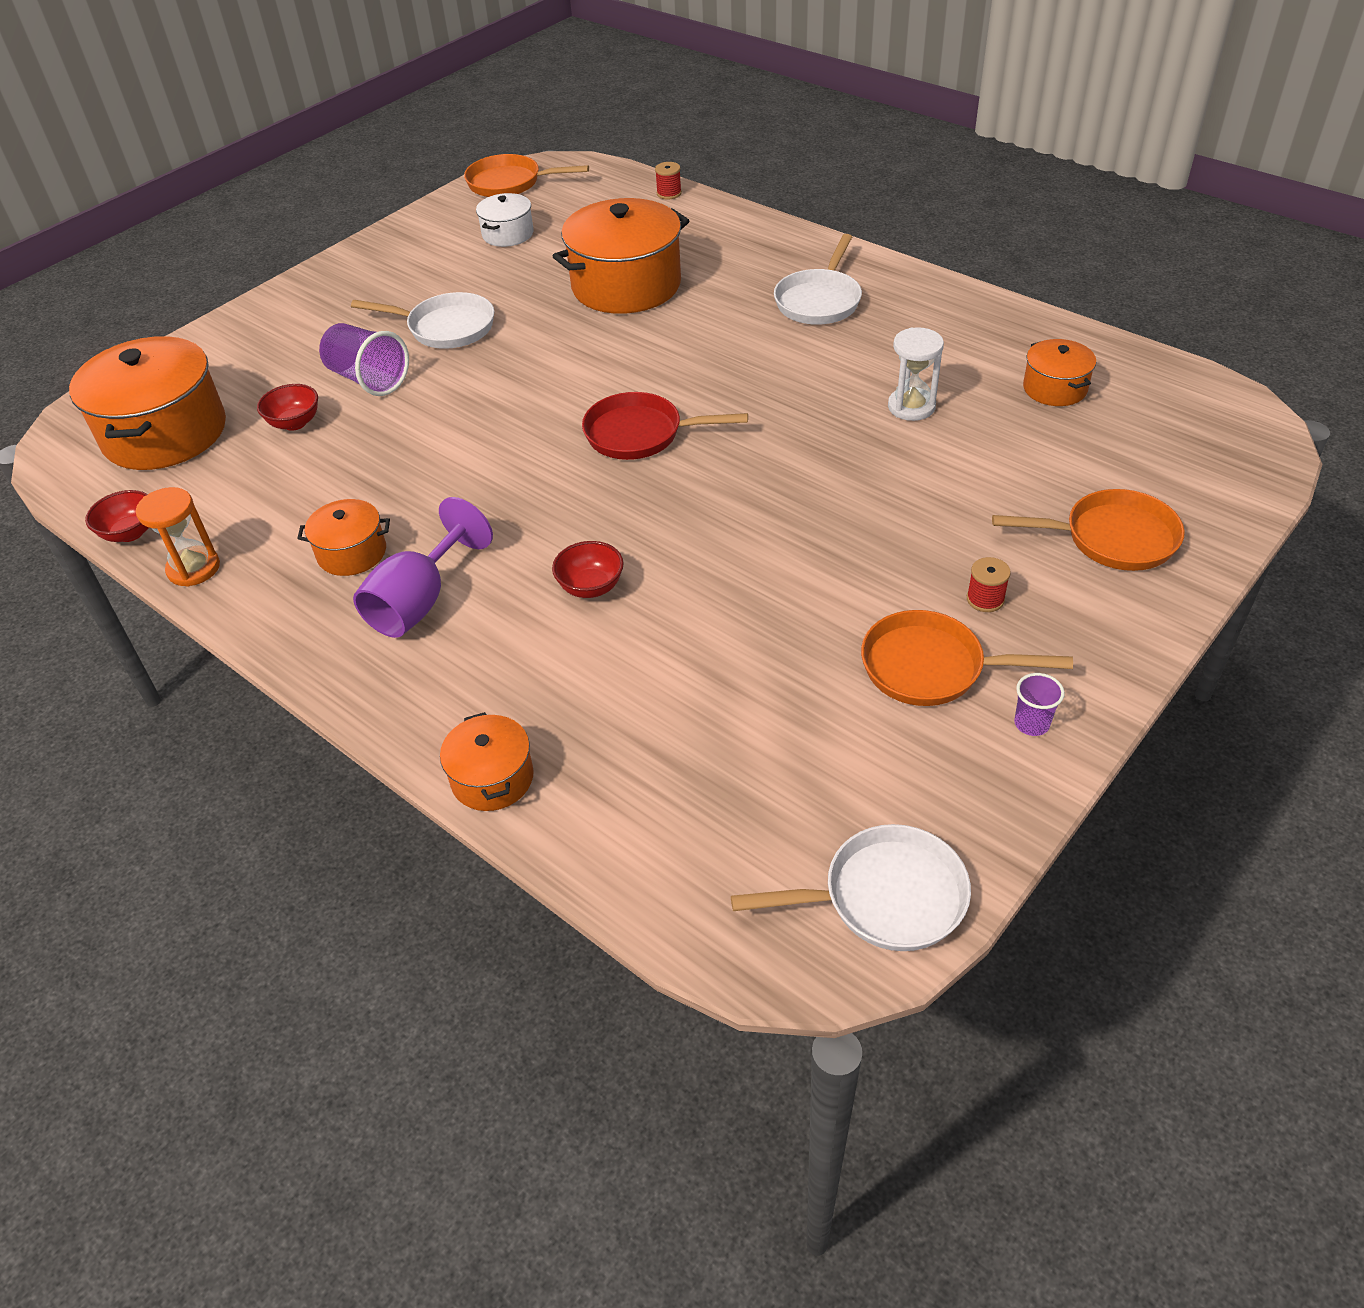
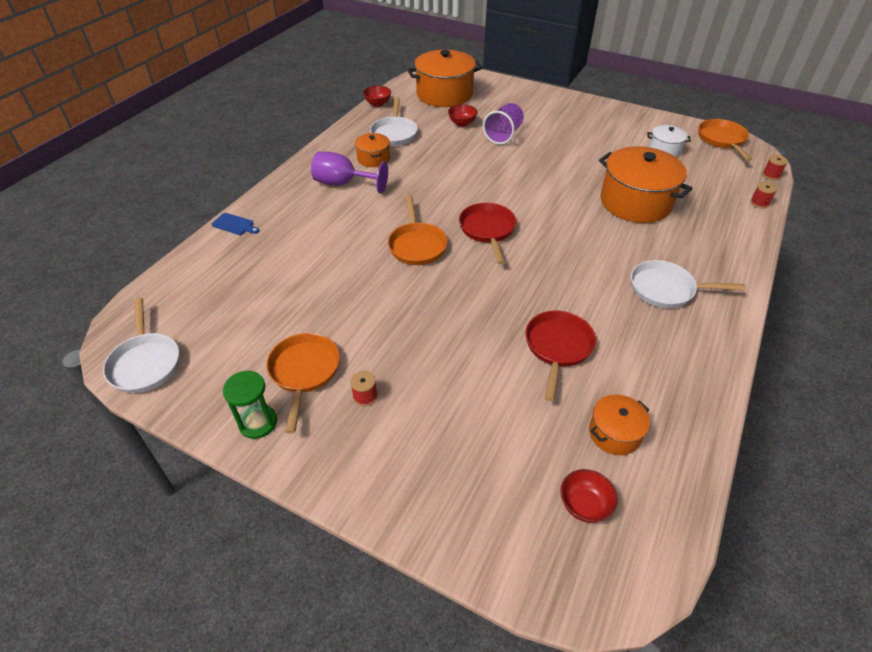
camera: 75 degrees right, 0 degrees up
orange hourglass [136,487,220,586] -> none
white pan [351,292,494,349] -> white pan moved to [370,97,418,146]
orange pot [440,712,534,811] -> blue cutting board [212,213,259,235]
red bowl [552,541,624,598] -> red bowl moved to [560,469,618,523]
white hourglass [888,327,944,421] -> red pan [525,311,596,401]
orange pan [992,489,1185,571] -> orange pan moved to [388,195,448,265]
purple cup [1014,673,1065,736] -> green hourglass [223,371,277,439]
none -> red spool [762,155,788,180]

